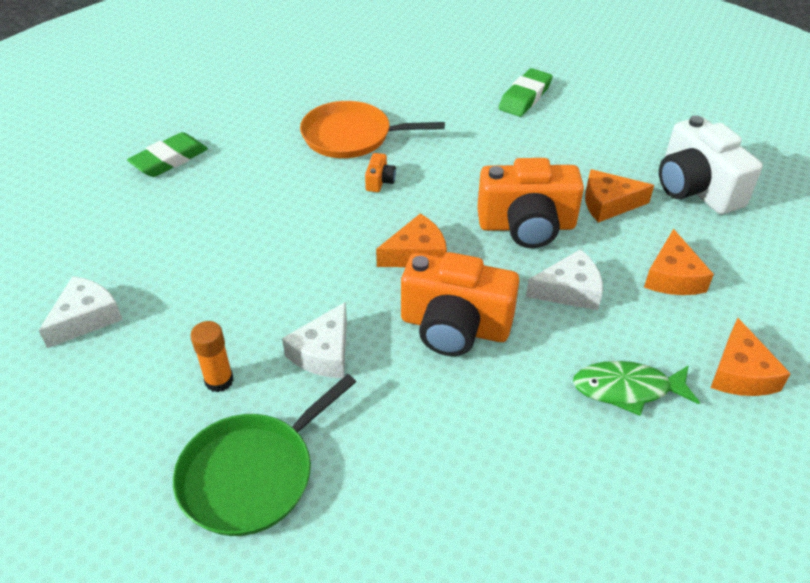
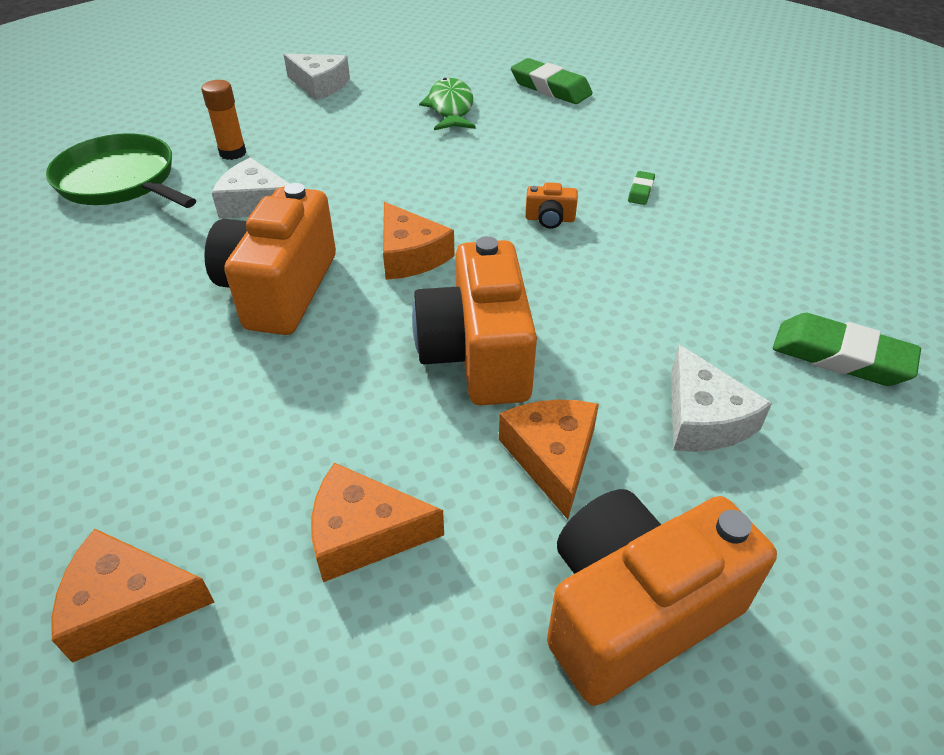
camera: 85 degrees right, 0 degrees up
orange pan [300,101,445,158] -> green eraser [628,171,655,205]
white cheese [526,249,603,310] -> white cheese moved to [671,344,772,452]
green fish [573,361,700,416] -> green fish moved to [419,78,476,130]
white camera [659,115,763,215] -> orange camera [547,489,777,706]

